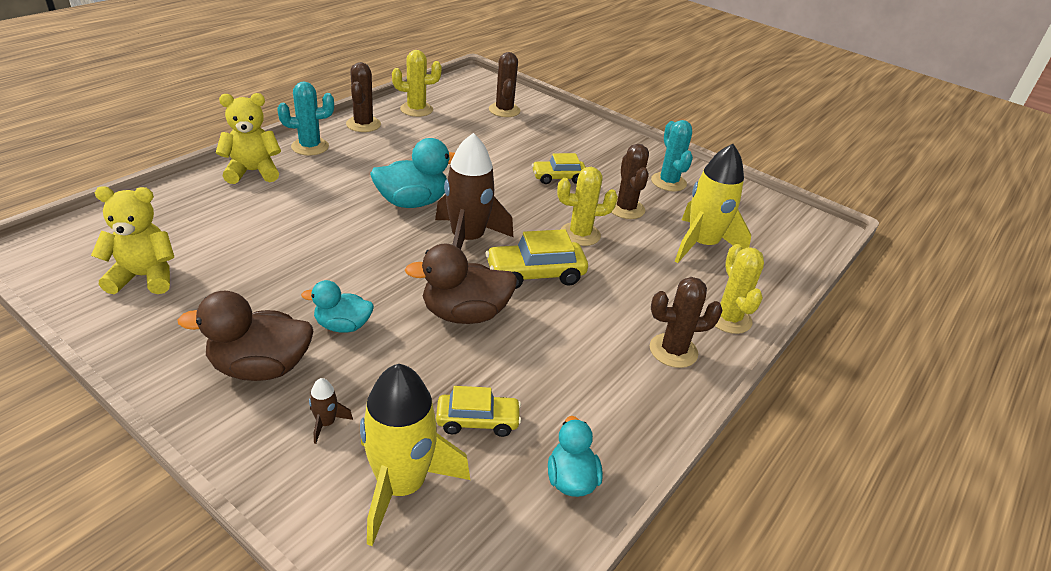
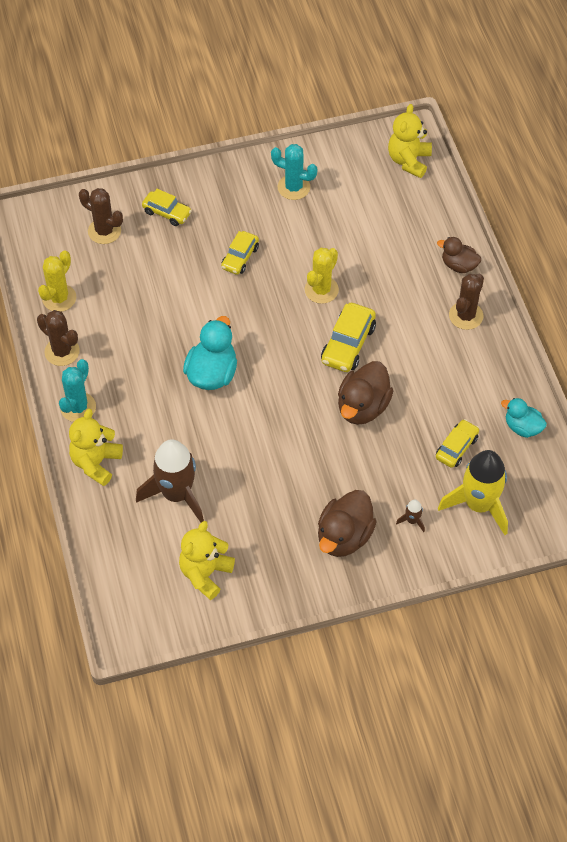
camera: 50 degrees left, 20 degrees up
turquoise duck [301,280,374,333] -> none
brown rocket [435,133,513,250] -> brown rocket moved to [136,439,204,522]
brown cactus [611,144,649,219] -> none
yellow rocket [675,144,751,263] -> none
yellow cactus [715,244,764,334] -> brown duck [437,237,481,273]
none -> yellow car [142,189,192,226]
none -> yellow teddy bear [388,104,432,178]

